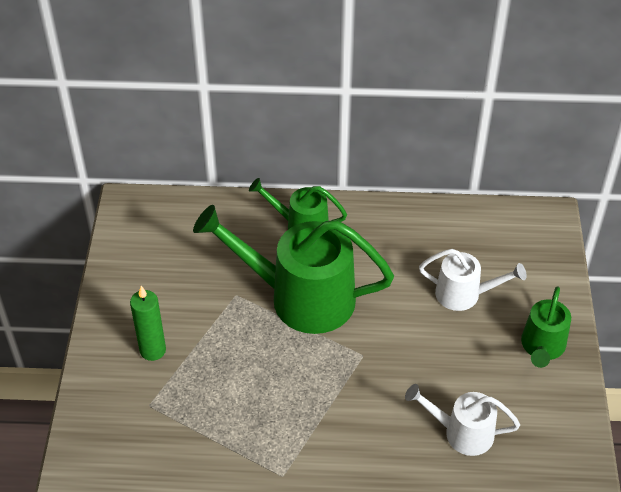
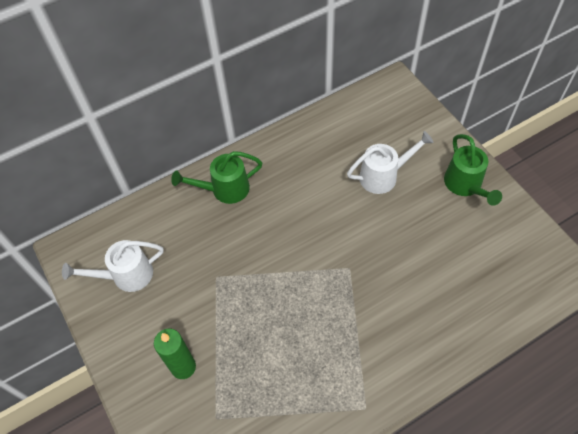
camera: 30 degrees left, 10 degrees up
green watering can [193,205,394,334] -> none
white watering can [405,384,520,456] -> white watering can moved to [62,240,164,292]

